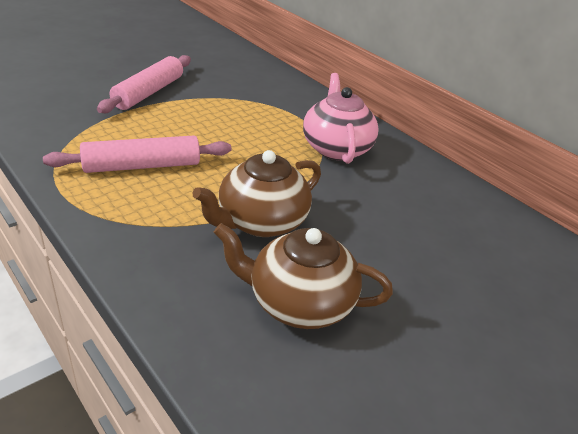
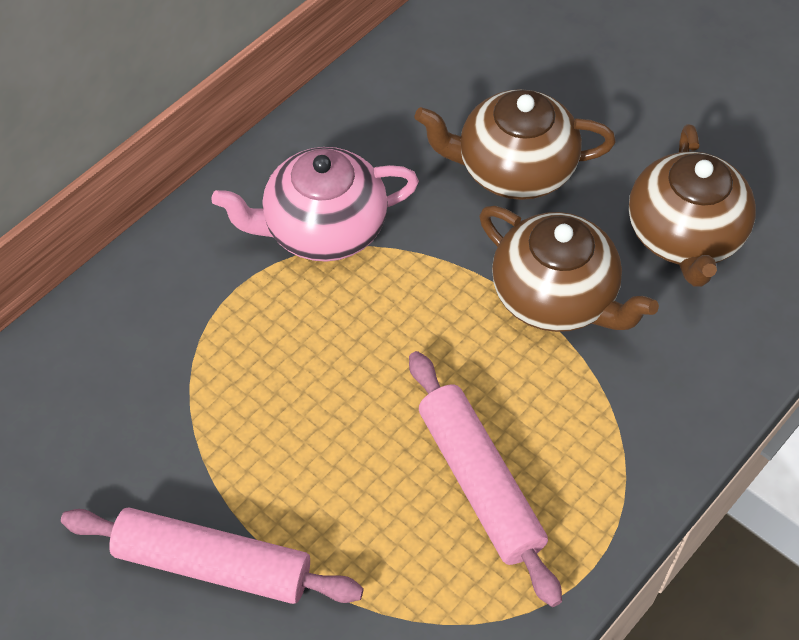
camera: 95 degrees left, 20 degrees up
none -> brown teapot [415,89,616,200]

